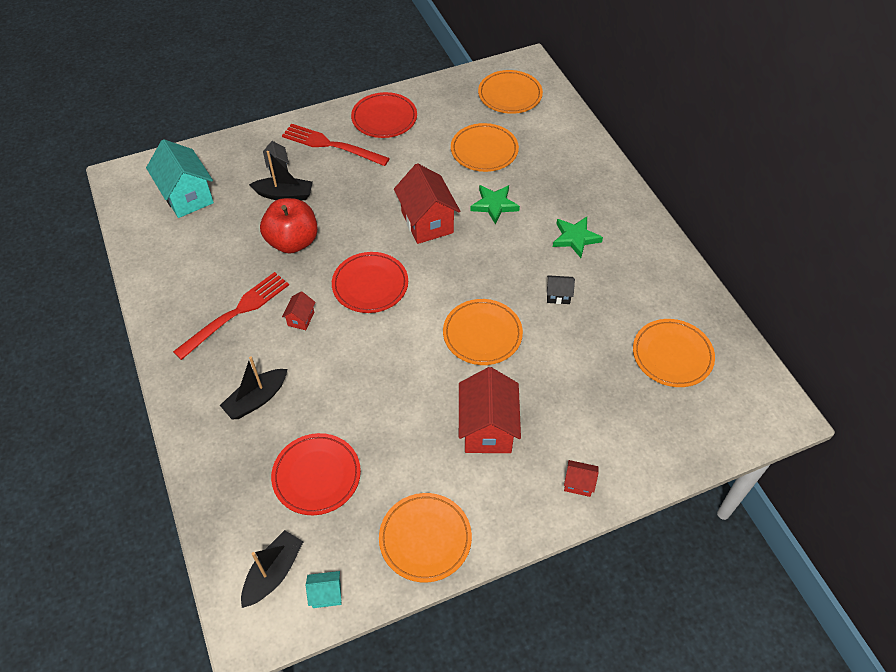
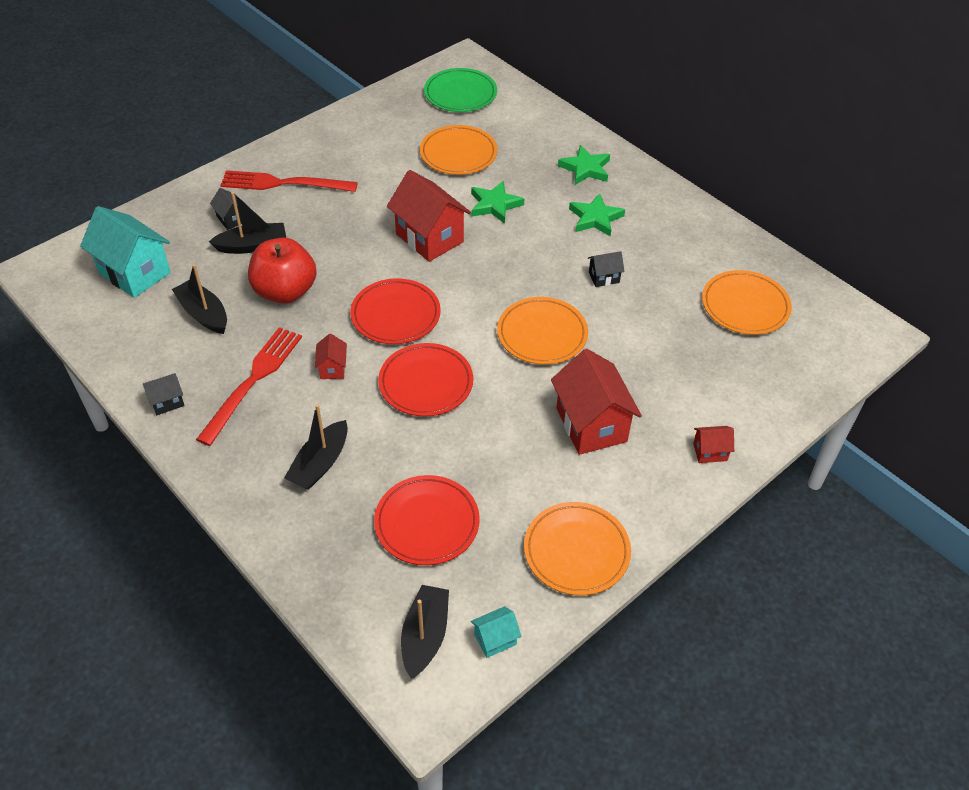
camera: 20 degrees left, 5 degrees down
red plate [351,92,417,138] -> red plate moved to [378,343,473,417]
orange plate [478,70,543,114] -> green plate [424,68,497,112]
none -> black house [143,373,185,415]
none -> black boat [172,264,227,334]
none -> green star [558,145,610,185]

